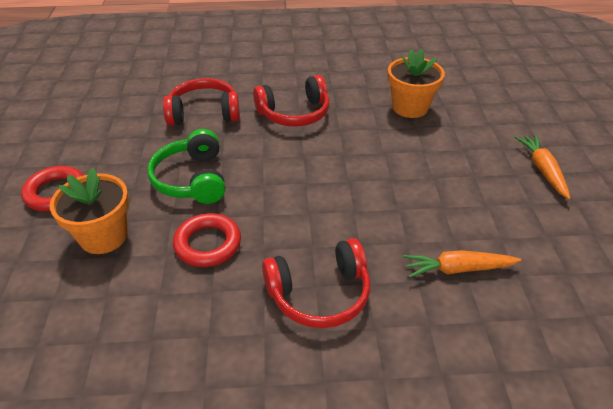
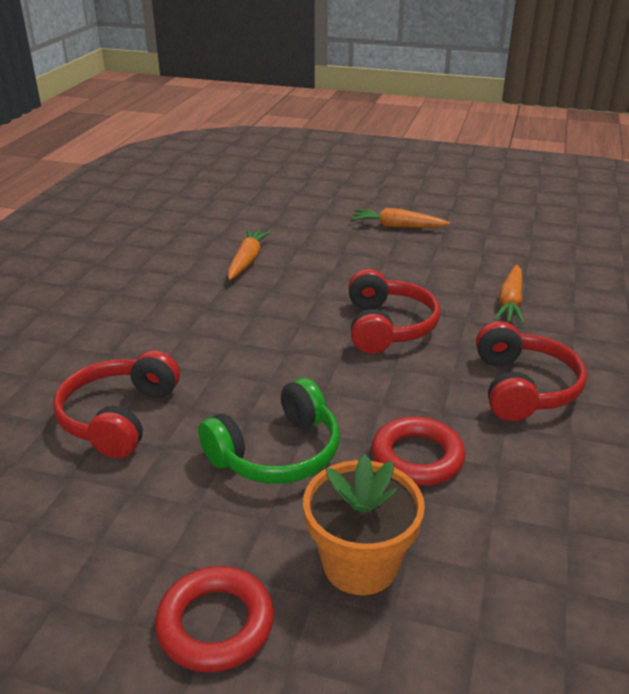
camera: 70 degrees left, 10 degrees down
green headphones [147,129,225,204] -> green headphones turned 45 degrees counterclockwise [198,378,339,484]
red headphones [253,75,330,126] -> red headphones moved to [348,269,440,354]
orange flower pot [388,49,445,118] -> orange carrot [228,229,271,280]

